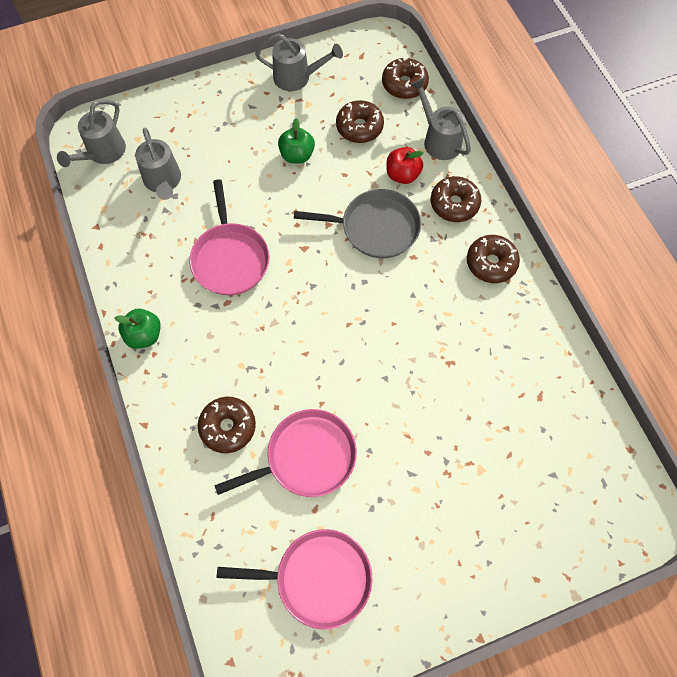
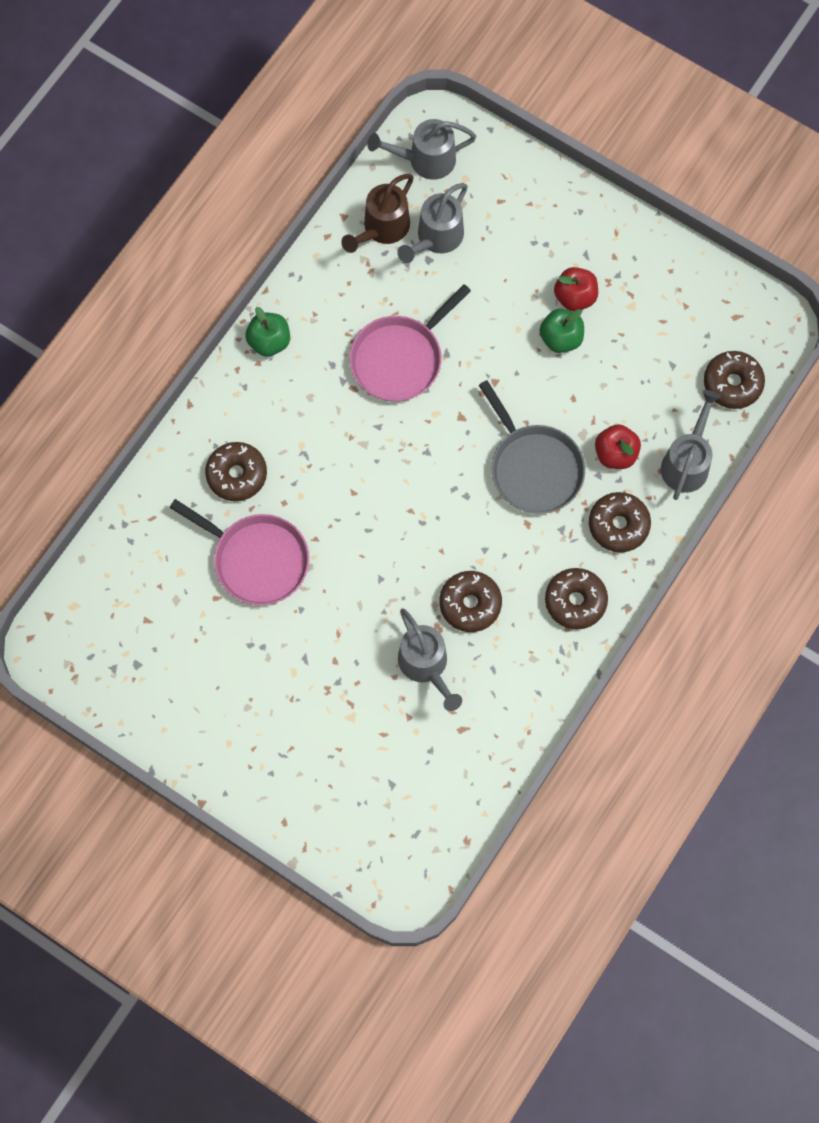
camera: 55 degrees right, 5 degrees up
pink pan [217,529,373,630] -> none
grey watering can [255,33,343,91] -> grey watering can moved to [398,608,462,711]
brown donut [336,100,384,143] -> brown donut moved to [439,571,502,632]
none -> brown watering can [341,174,414,253]
none -> red apple [554,267,598,311]

